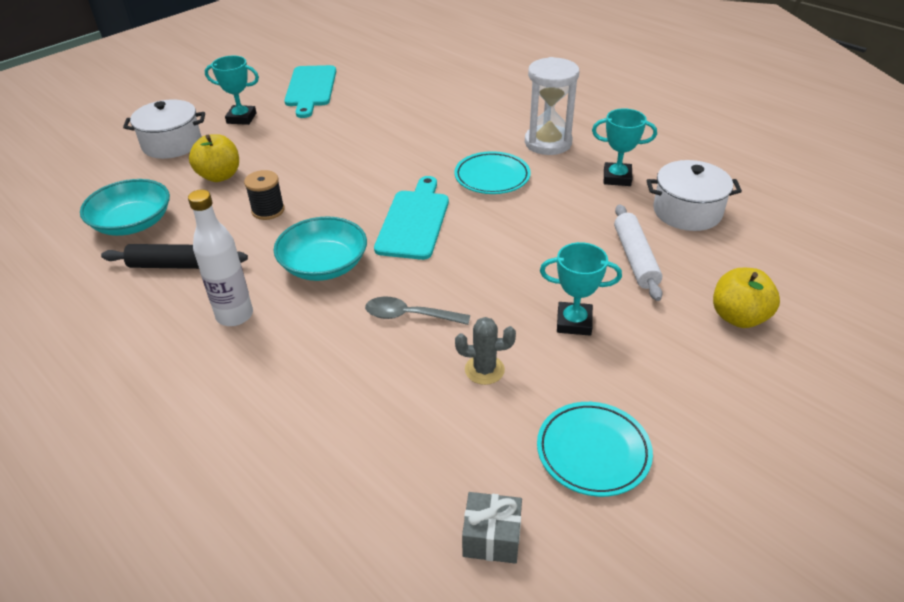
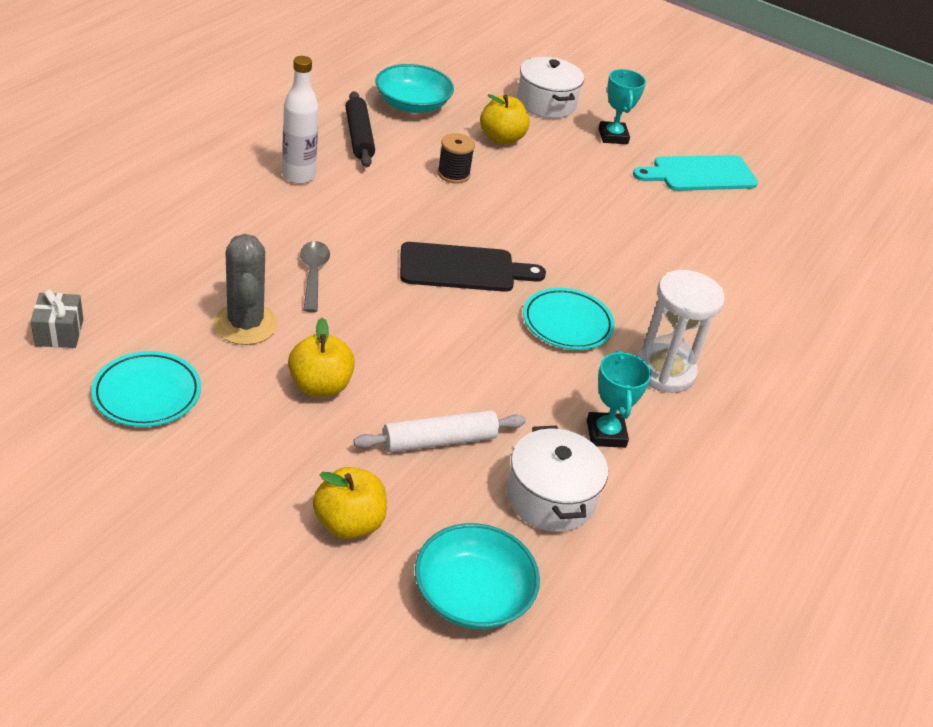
camera: 70 degrees right, 0 degrees up
turquoise bowl [274,216,367,281] -> turquoise bowl moved to [415,523,540,629]
turquoise cutting board [374,176,449,260] -> black cutting board [400,242,546,292]
grey cactus [455,317,516,385] -> grey cactus [213,234,278,345], size x1.64
turquoise trophy [540,242,622,336] -> yellow apple [288,318,355,397]

